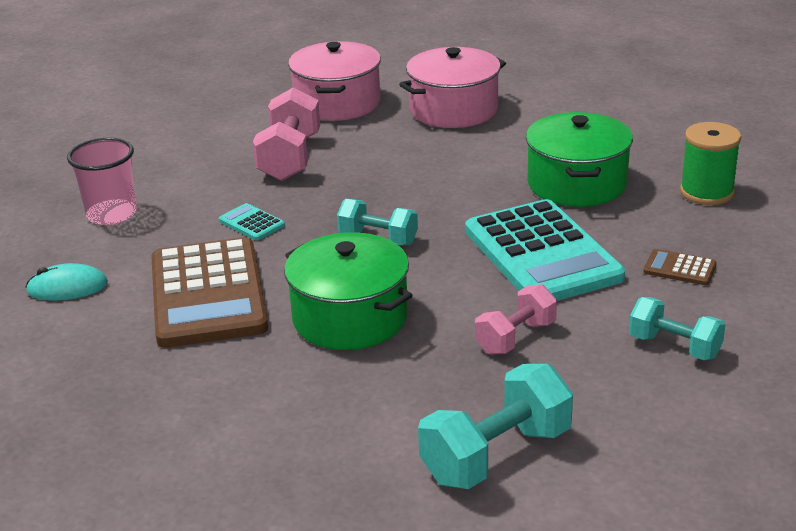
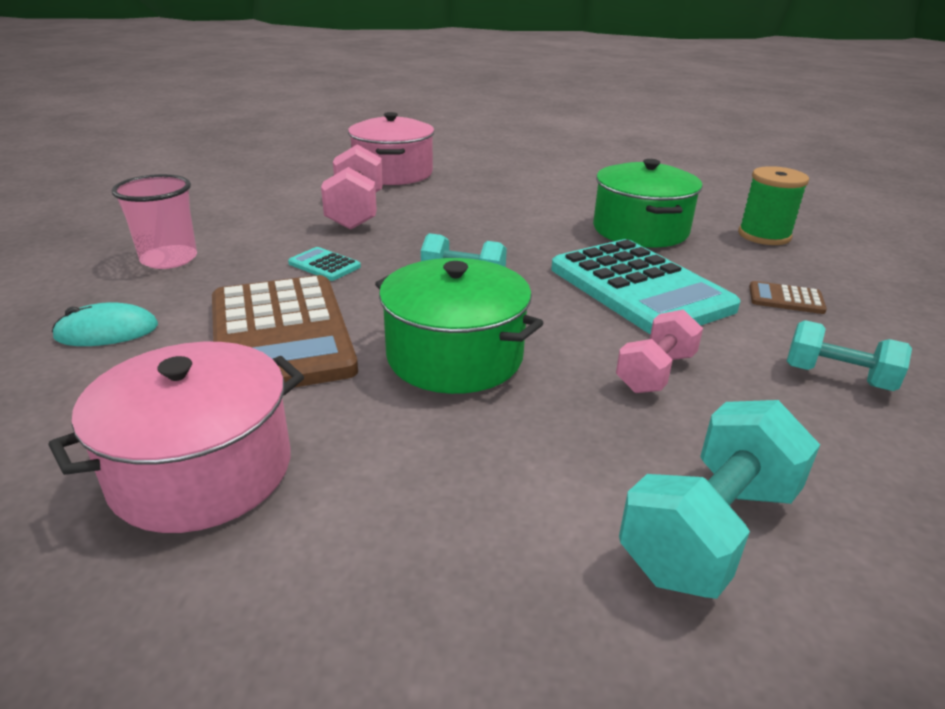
camera: 10 degrees left, 0 degrees up
pink pot [399,47,506,128] -> pink pot moved to [48,342,304,533]

